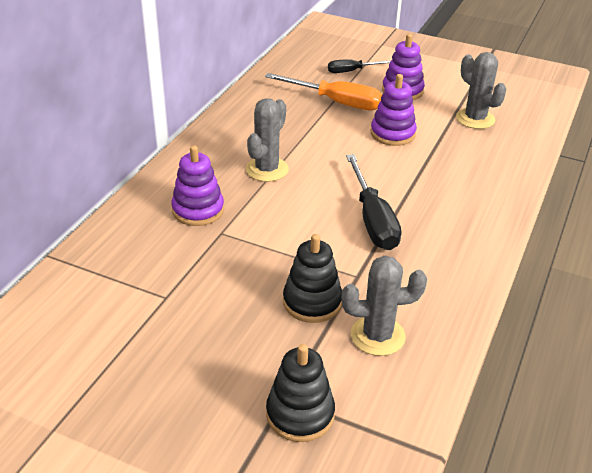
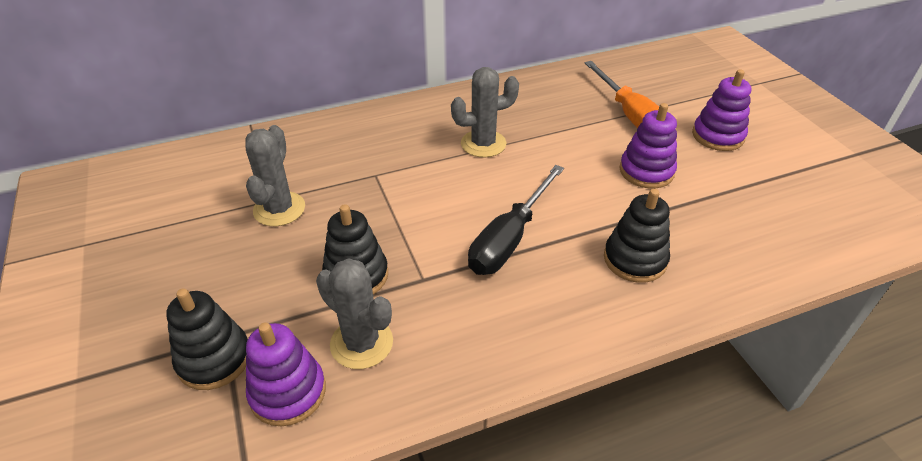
camera: 45 degrees right, 5 degrees up
purple stacking toy [171,146,224,226] -> purple stacking toy moved to [246,322,326,426]
black screwdriver [328,59,391,73] -> none
grey cactus [456,52,506,129] -> grey cactus moved to [245,125,305,226]
none -> black stacking toy [604,189,670,283]

